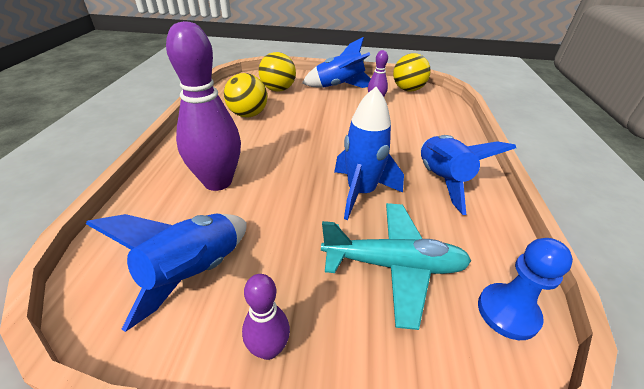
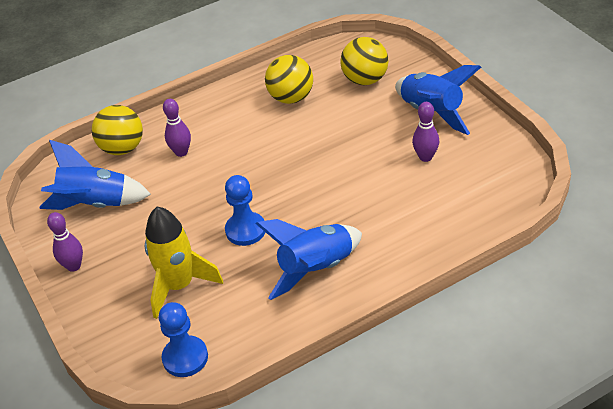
camera: 60 degrees right, 5 degrees up
purple bowling pin [166,21,241,191] -> purple bowling pin [163,99,191,157], size x0.50
turquoise plane [321,203,471,330] -> yellow rocket [145,207,223,319]
blue rocket [334,87,404,220] -> blue pawn [225,175,265,246]
yellow ball [393,53,431,91] -> yellow ball moved to [92,105,143,155]

